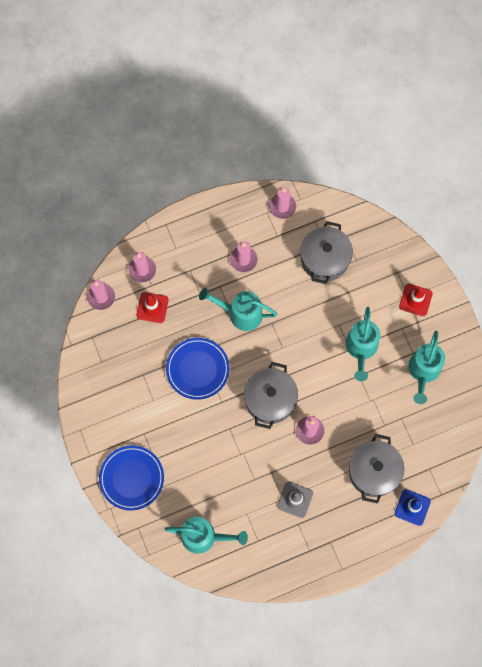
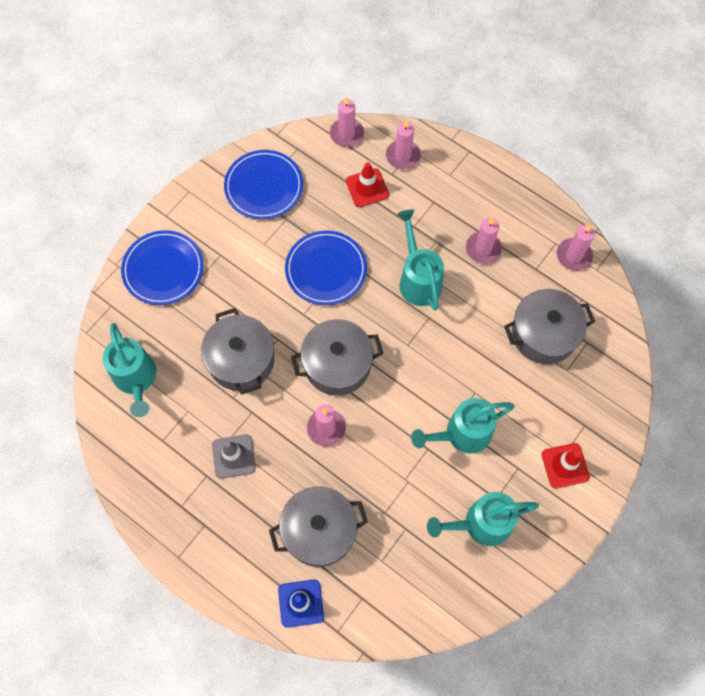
camera: 60 degrees right, 5 degrees down
none -> grey pot [201,308,274,395]
none -> blue plate [224,150,303,220]

